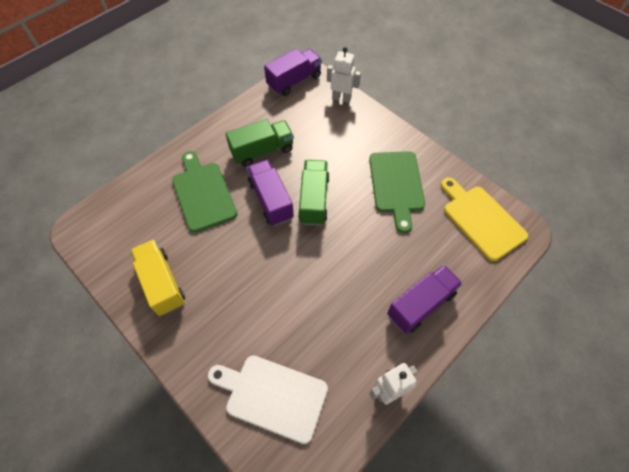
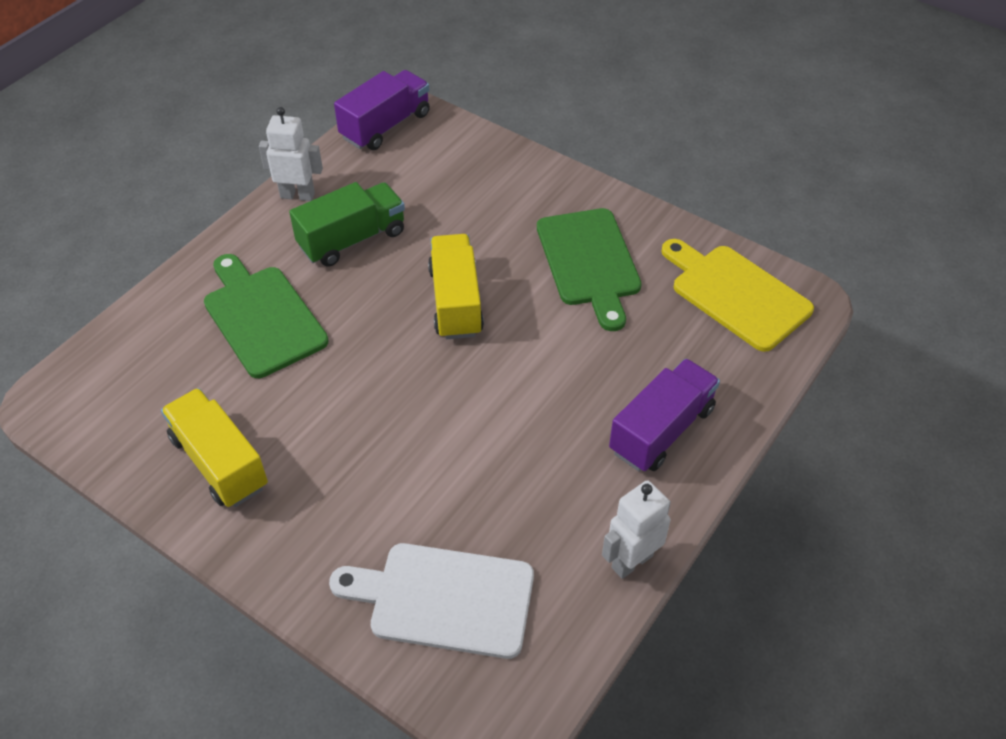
camera: 10 degrees left, 10 degrees down
purple truck [247,160,294,226] -> none
green truck [298,160,330,226] -> yellow truck [428,234,484,339]
white robot [327,47,361,103] -> white robot moved to [259,107,323,201]

